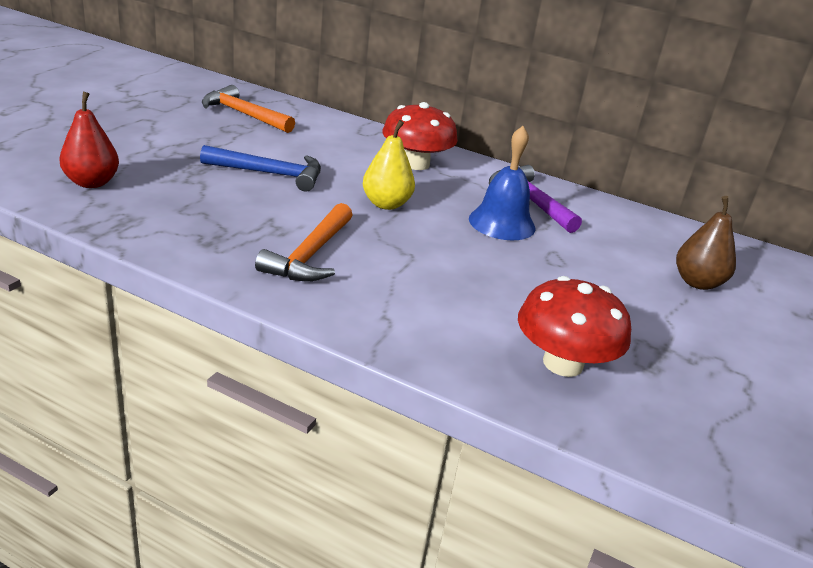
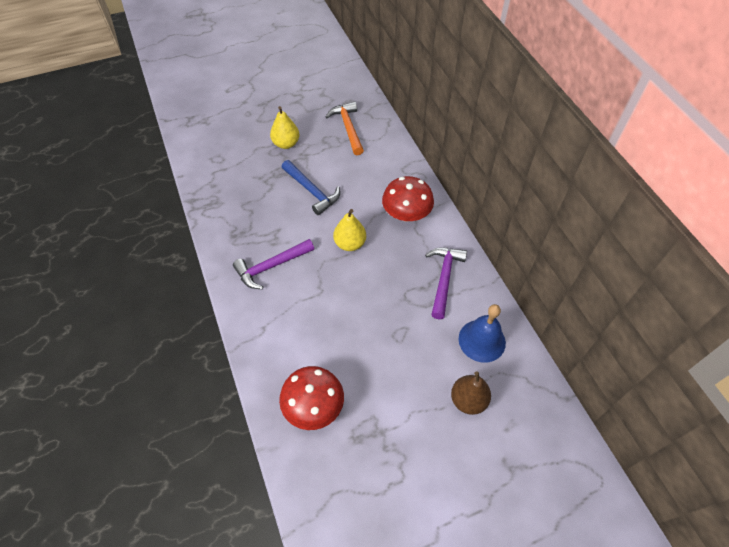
camera: 45 degrees right, 25 degrees up
red pear [59,92,119,188] -> none
orange hammer [255,203,353,281] -> purple hammer [233,239,314,289]
blue bell [469,126,535,240] -> blue bell moved to [459,304,506,363]
none -> yellow pear [270,106,299,149]

